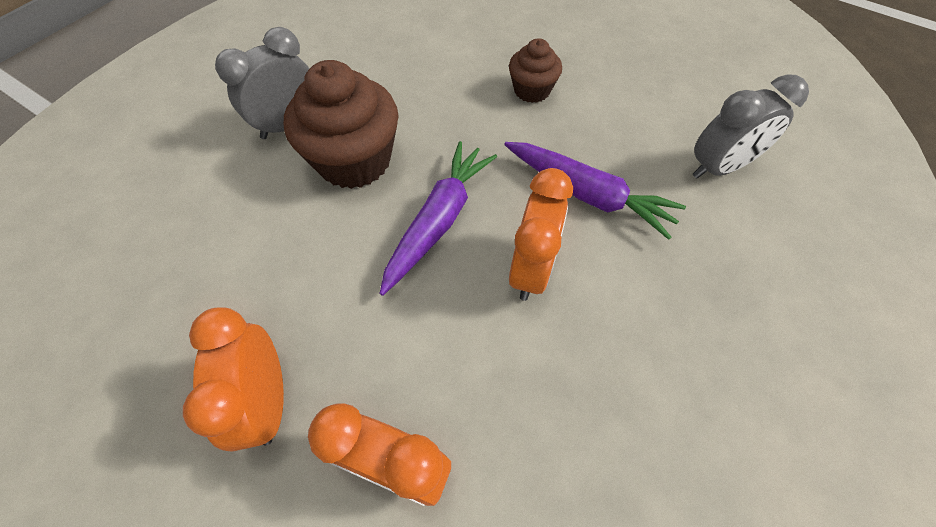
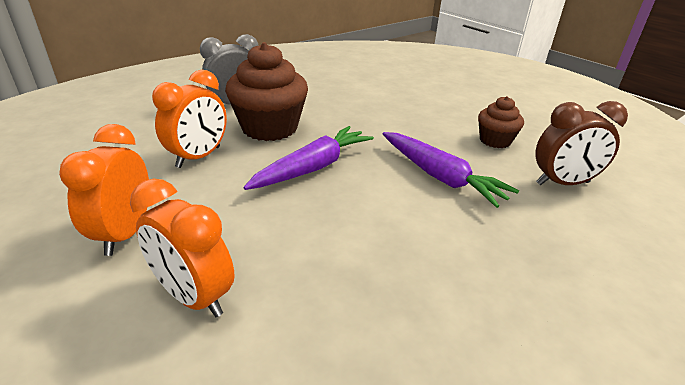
camera: 15 degrees right, 25 degrees down
brown cupcake [509,38,562,103] -> brown cupcake moved to [478,96,524,148]
orange clock [509,168,573,301] -> orange clock moved to [152,70,227,168]
grey clock [693,74,809,179] -> brown clock [535,101,628,185]

